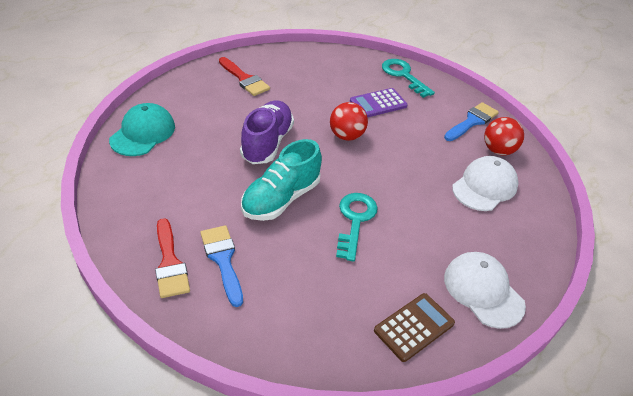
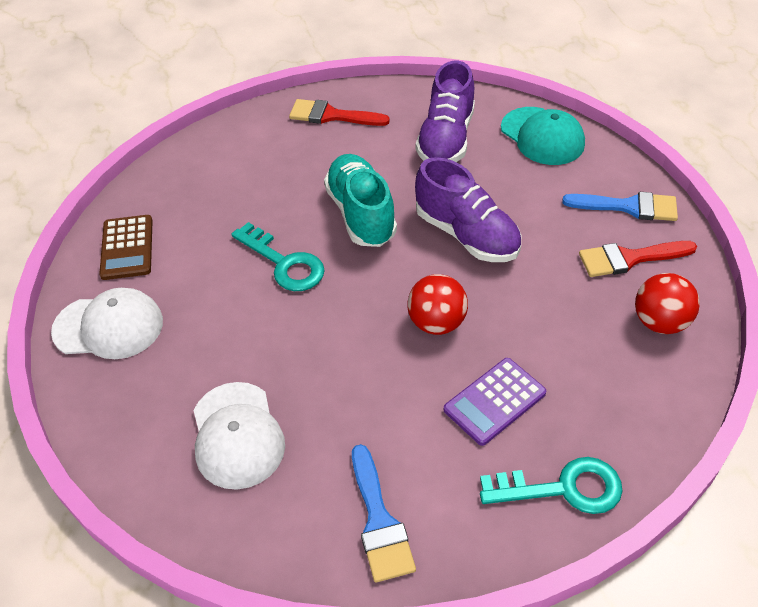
camera: 125 degrees right, 5 degrees up
blue brush [200,225,243,307] -> blue brush moved to [562,192,678,221]
purple calculator [350,88,408,117] -> purple calculator turned 135 degrees counterclockwise [444,358,546,446]
red ball [484,117,524,155] -> red ball moved to [635,273,700,334]
none -> purple shoe [416,60,475,162]

